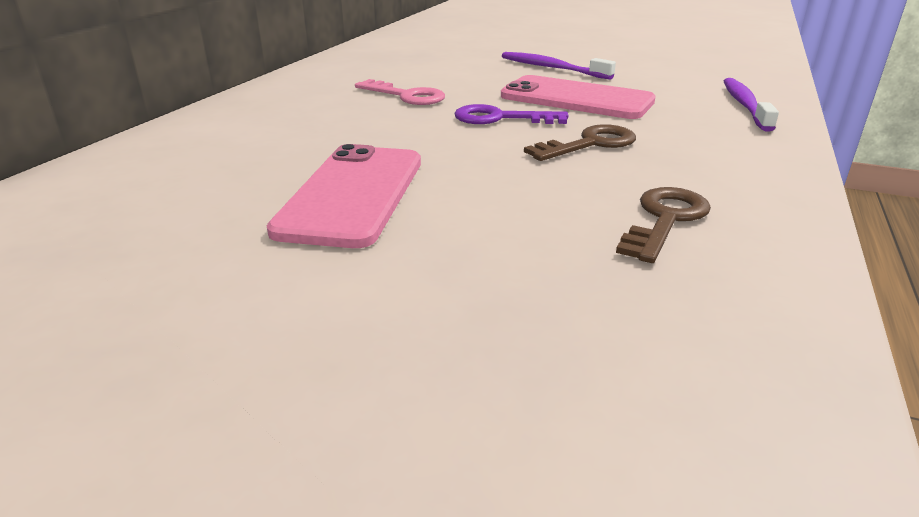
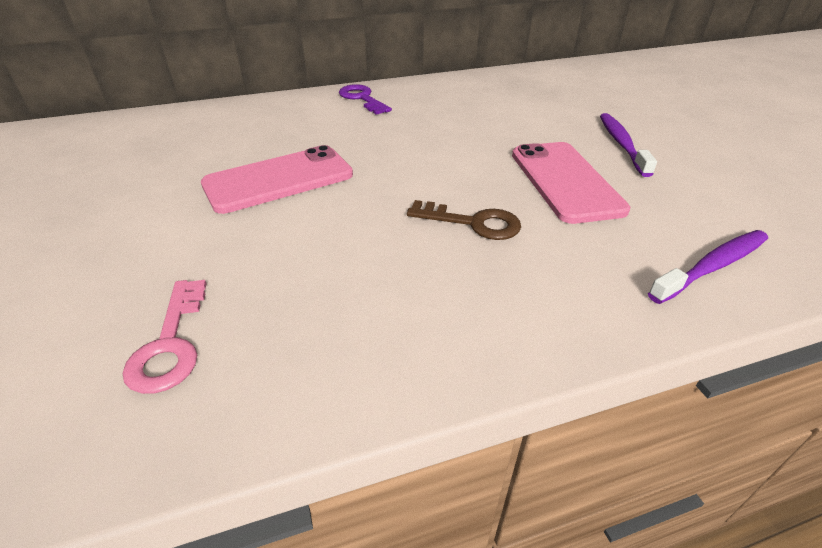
camera: 50 degrees right, 10 degrees up
pink key [355,79,445,105] -> pink key moved to [123,280,207,394]
purple key [454,104,569,124] -> purple key moved to [339,84,392,115]
brown key [616,187,711,263] -> none

